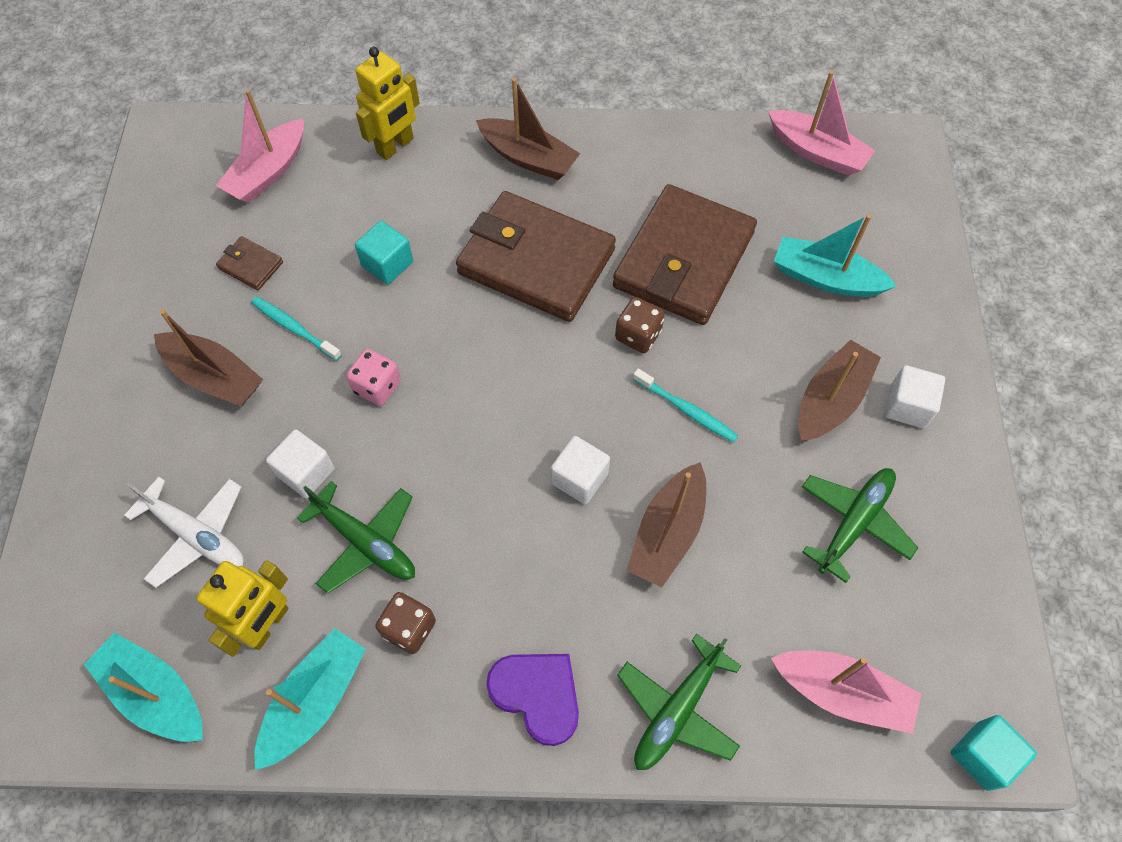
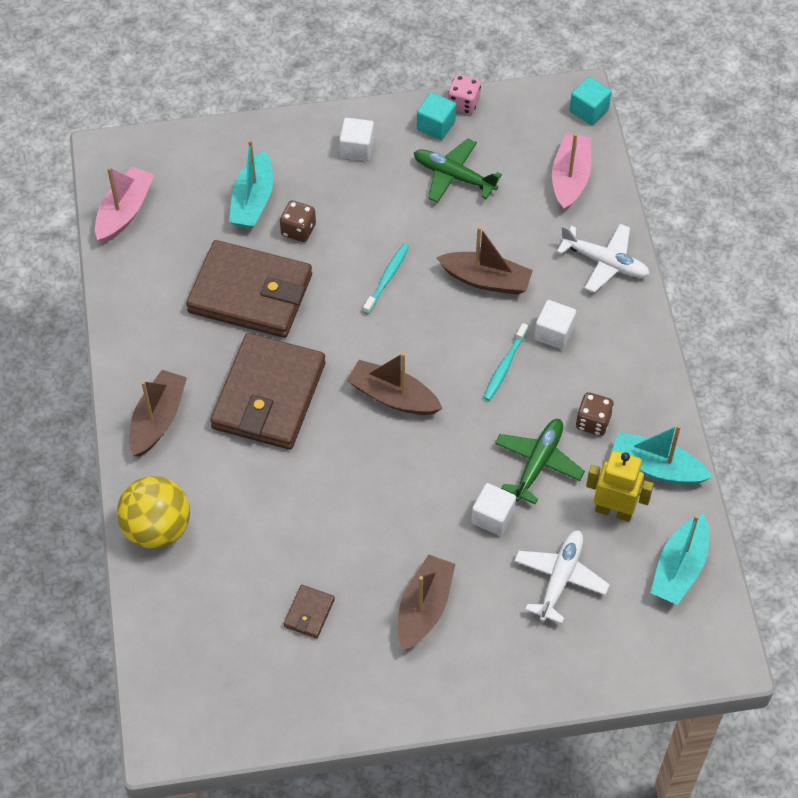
camera: 100 degrees left, 5 degrees down
pink boat [216,89,304,203] -> none
turquoise toothbrush [251,296,342,361] -> turquoise toothbrush moved to [483,323,528,401]
pink dice [346,349,401,406] -> pink dice moved to [448,74,481,114]
yellow robot [355,47,420,160] -> yellow ball [117,476,190,549]
turquoise cube [355,221,413,285] -> turquoise cube moved to [417,92,456,140]
purple heart [486,654,579,746] -> none
white cube [551,436,610,504] -> white cube moved to [534,300,576,349]
brown dice [615,297,665,353] -> brown dice moved to [280,200,316,242]
green plane [617,633,741,770] -> white plane [557,224,650,293]
brown boat [798,339,881,442] -> brown boat moved to [347,353,443,415]

